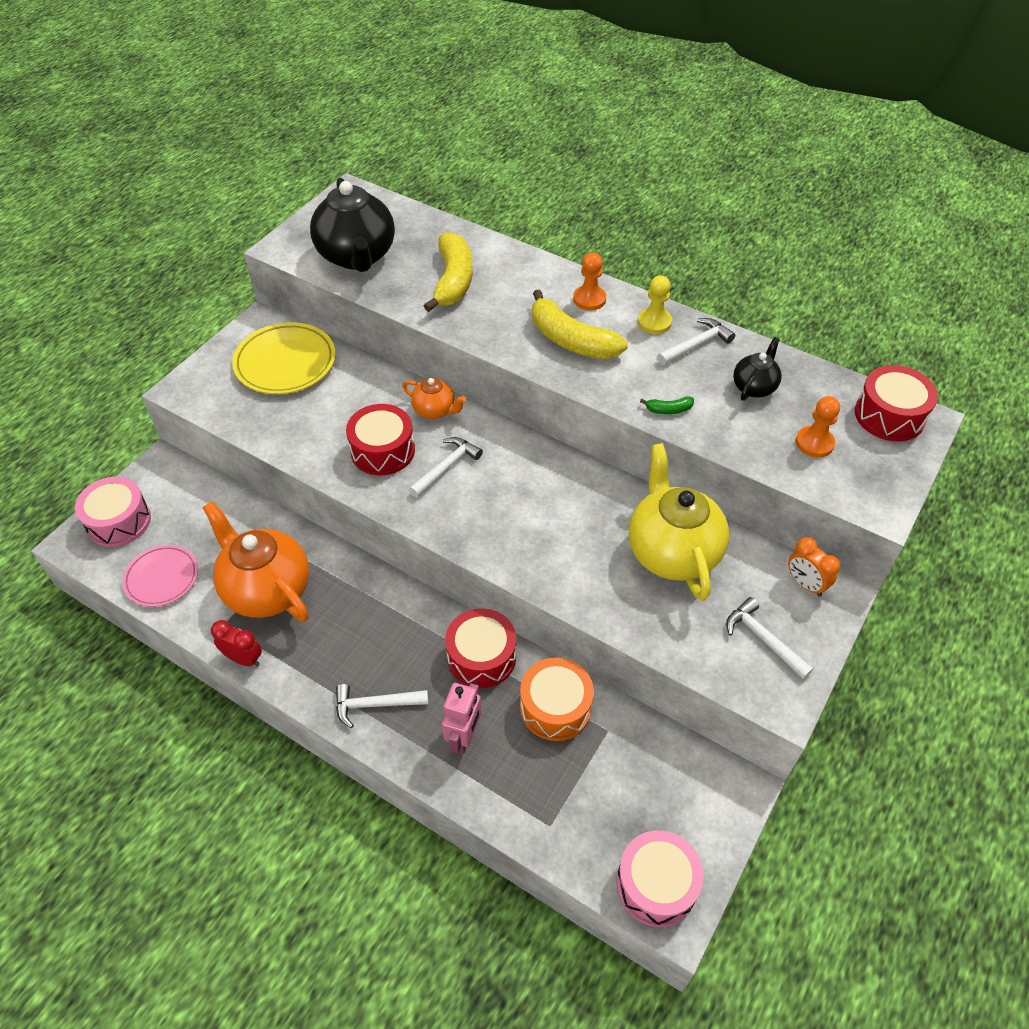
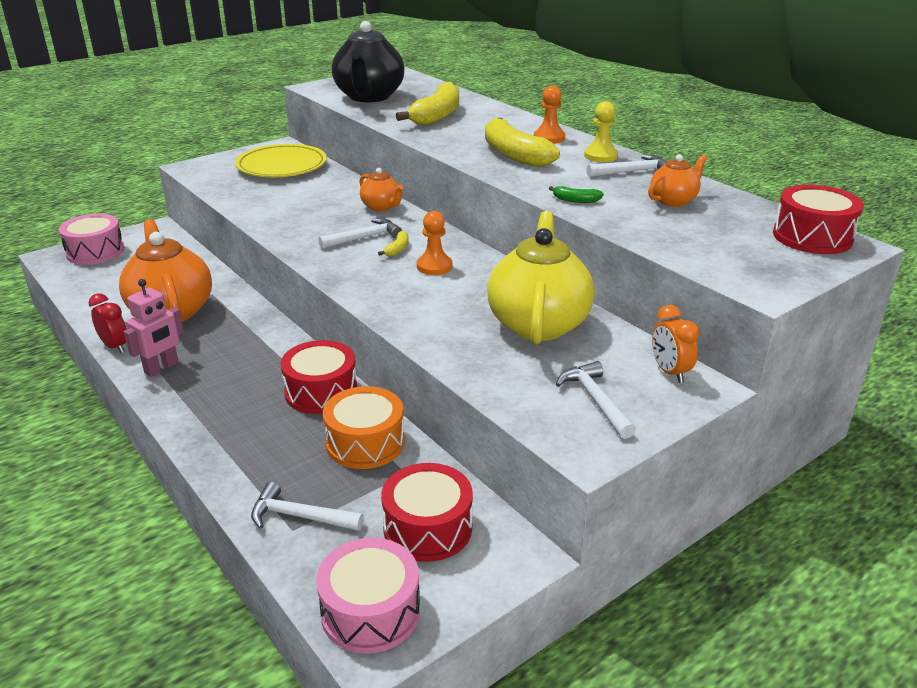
camera: 20 degrees right, 20 degrees down
pink plate [122,545,198,607] -> none
white hammer [336,684,428,728] -> white hammer moved to [251,482,364,531]
red drum [346,404,415,475] -> red drum moved to [381,463,473,562]
pink robot [442,683,482,754] -> pink robot moved to [124,279,184,377]
black teapot [733,337,782,401] -> orange teapot [648,154,707,207]
orange pawn [796,396,840,458] -> orange pawn moved to [417,211,453,275]
none -> yellow banana [378,231,409,256]

